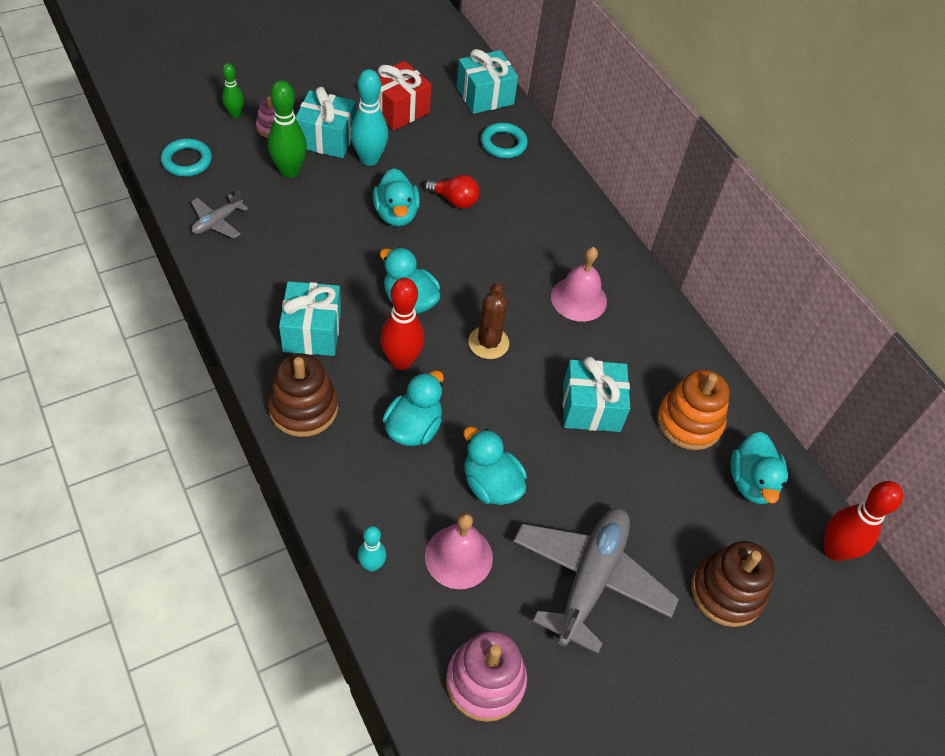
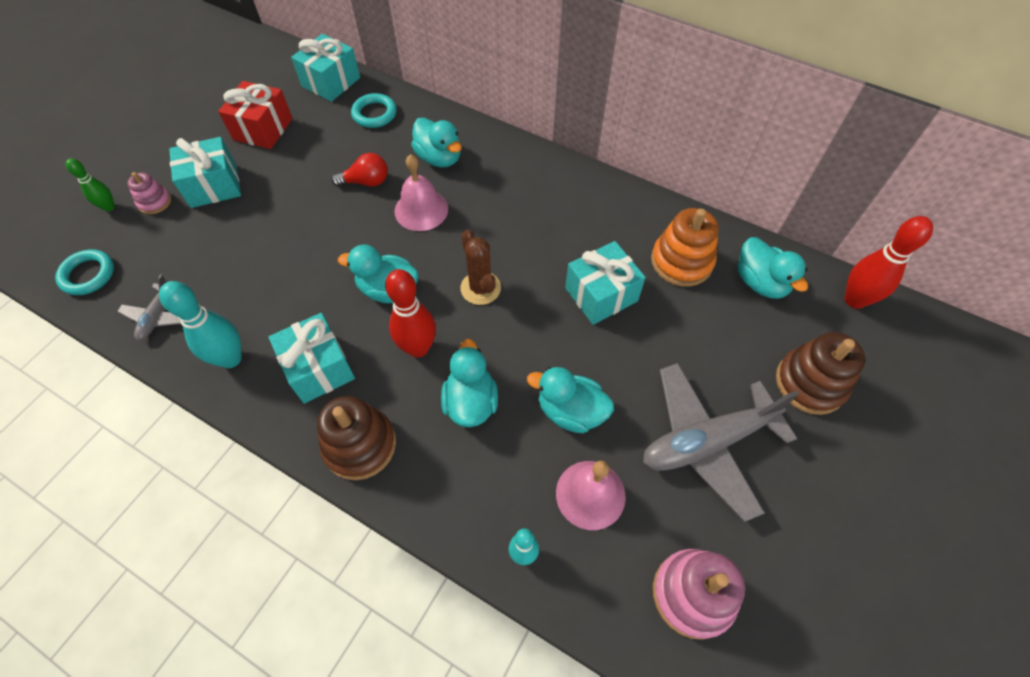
camera: 25 degrees left, 5 degrees up
green bowling pin [268,80,307,178] -> none
turquoise bowling pin [351,69,388,166] -> turquoise bowling pin moved to [159,281,242,368]
turquoise duck [373,168,420,226] -> turquoise duck moved to [411,118,462,168]
grey plane [513,508,679,654] -> grey plane turned 105 degrees counterclockwise [643,363,799,522]
pink bell [551,247,607,322] -> pink bell moved to [394,154,448,231]

